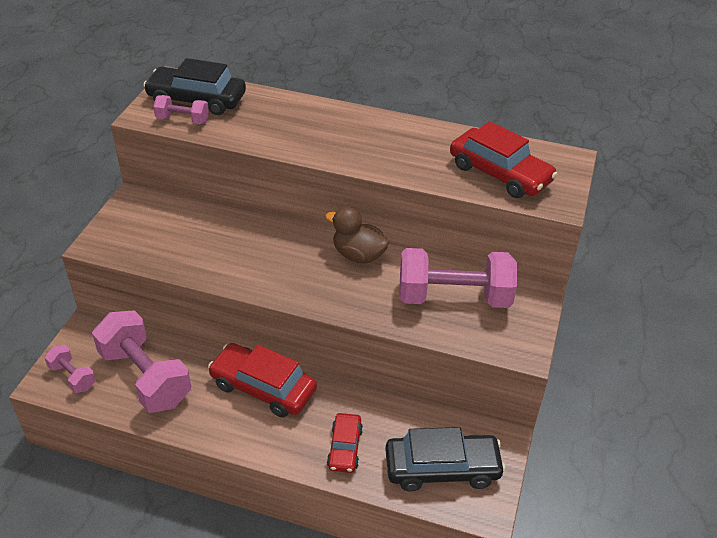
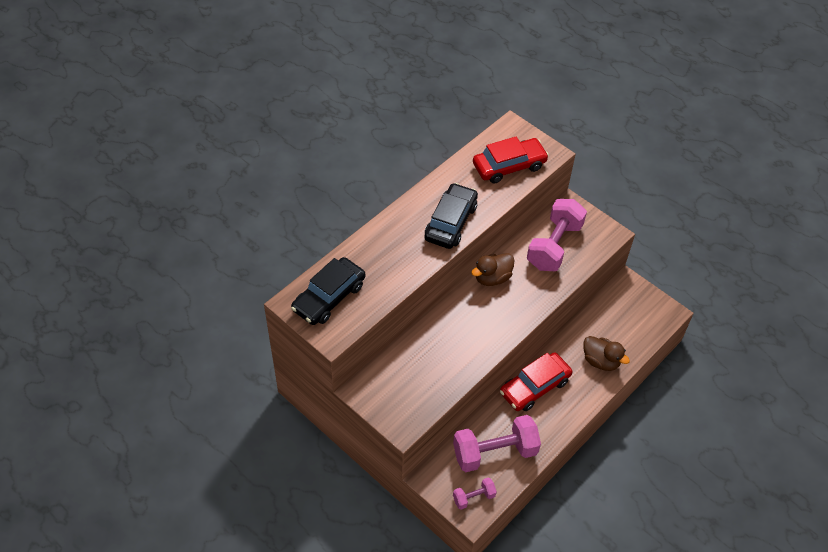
camera: 65 degrees left, 10 degrees up
pink dumbbell [153,95,209,124] -> none
red car [327,413,363,473] -> brown duck [583,336,630,371]
black car [385,427,505,492] -> black car moved to [424,183,478,249]

